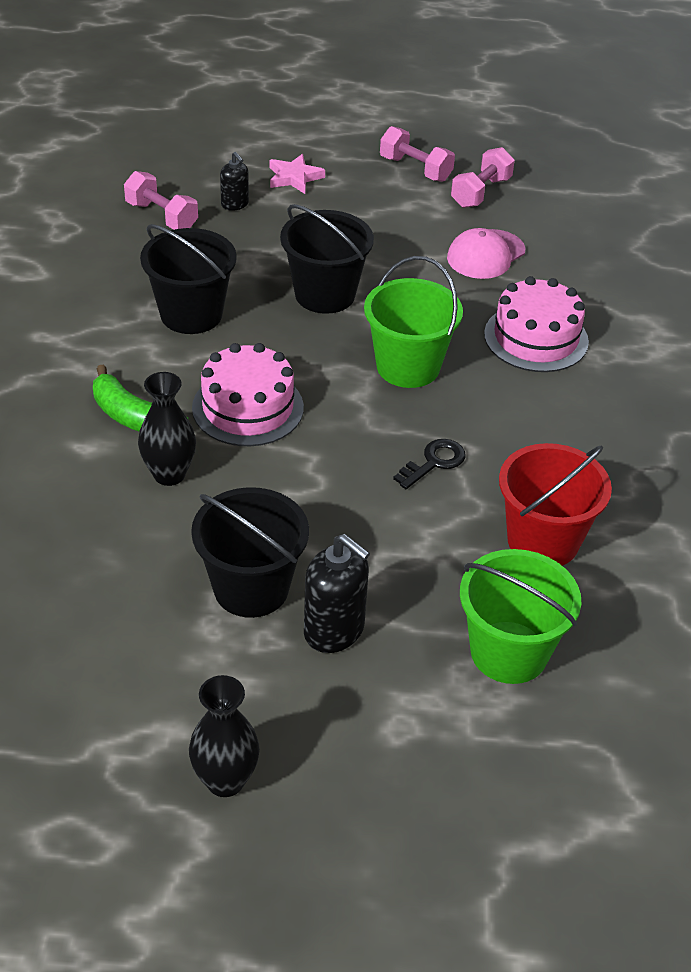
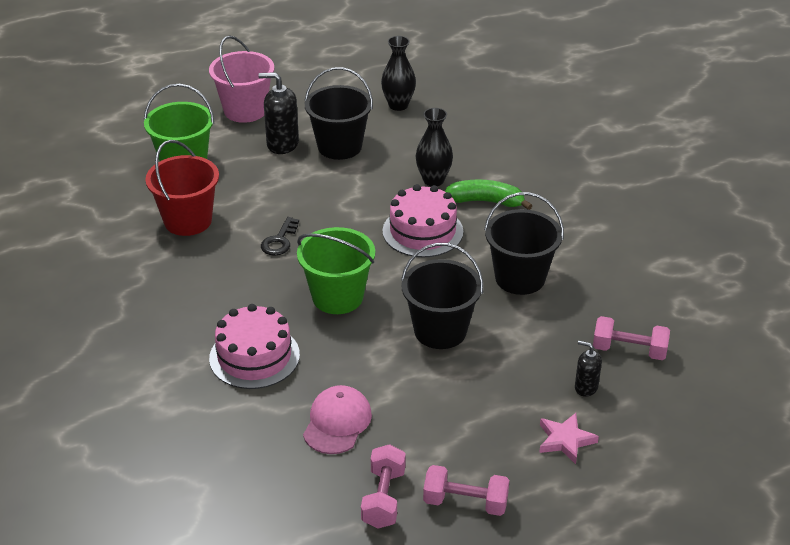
camera: 155 degrees right, 5 degrees down
black vase [189,675,260,797] -> black vase moved to [381,36,416,111]
none -> pink bucket [209,36,274,123]

